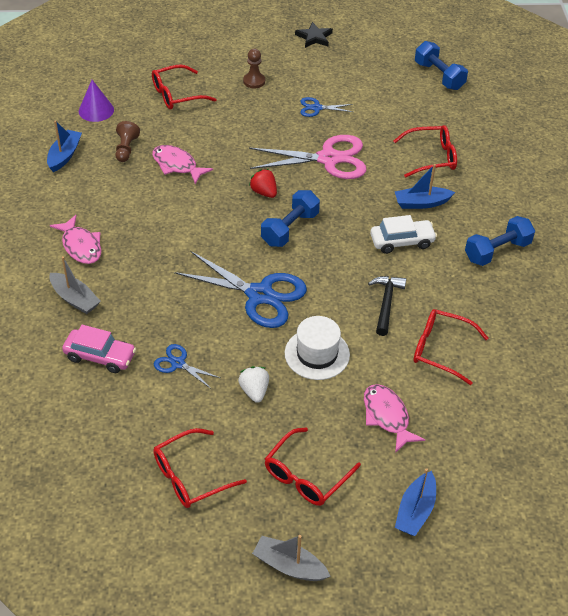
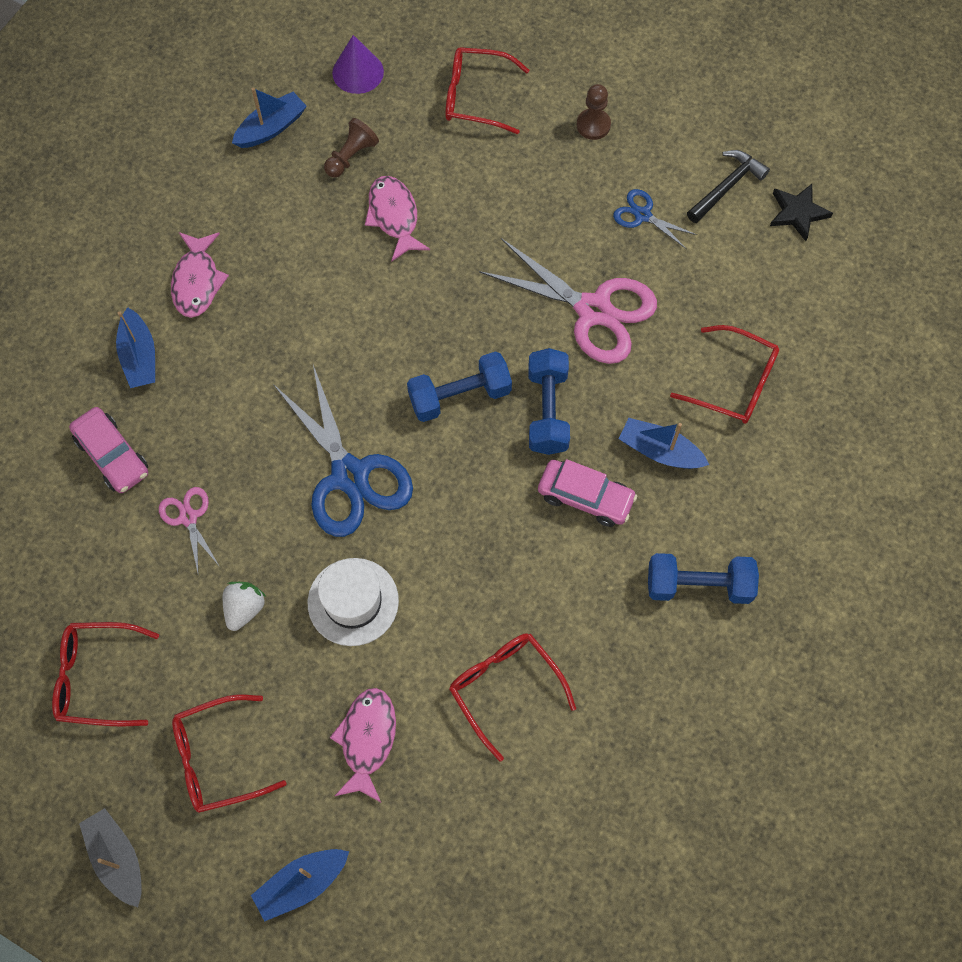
camera: 35 degrees right, 20 degrees up
grey boat [49,256,101,314] -> blue boat [116,307,155,388]
blue scissors [154,344,220,389] -> pink scissors [159,487,220,572]
red strawberry [249,169,277,198] -> none
black star [295,22,333,48] -> black star moved to [770,184,833,241]
black hammer [368,276,406,336] -> black hammer moved to [687,150,770,223]
white car [370,215,437,254] -> pink car [538,459,637,527]
blue dumbbell [415,41,468,90] -> blue dumbbell moved to [528,348,570,455]

